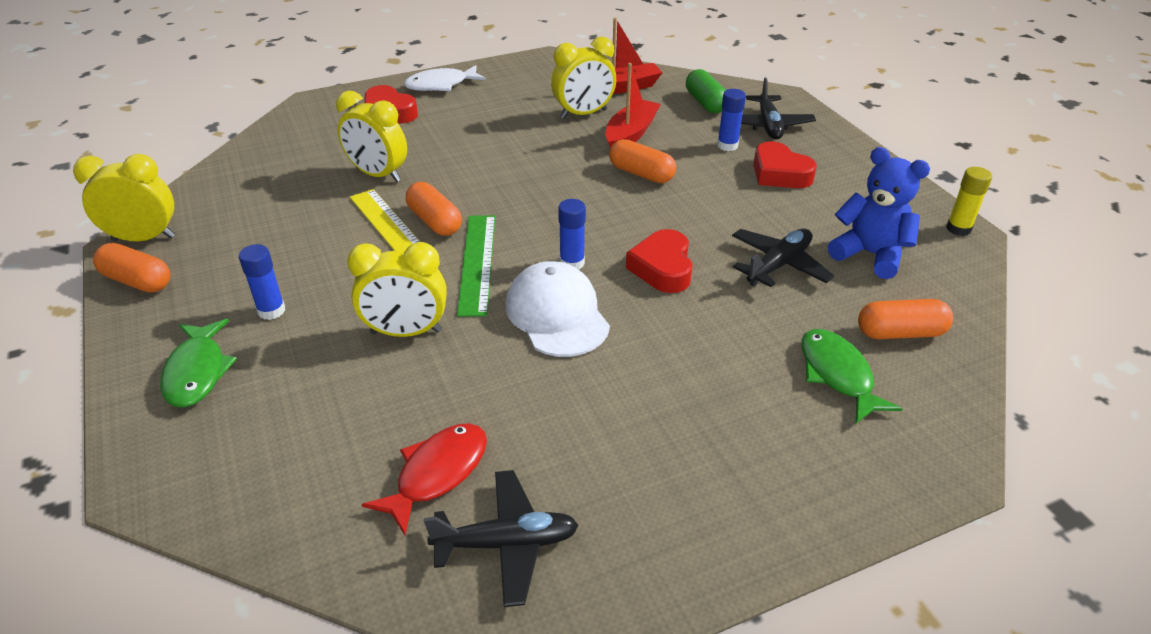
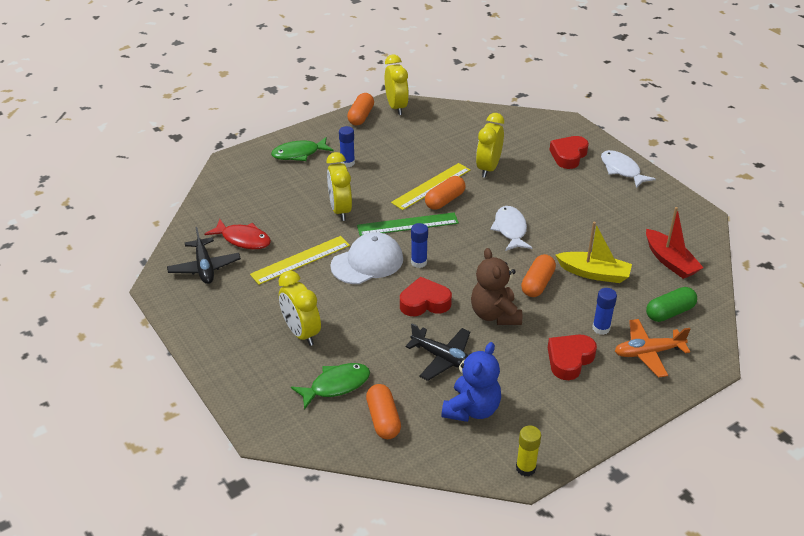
camera: 80 degrees right, 0 degrees up
yellow clock [551,37,616,119] -> yellow clock moved to [278,271,321,346]
red boat [605,63,661,148] -> yellow boat [556,222,632,283]
black plane [741,77,816,140] -> orange plane [615,319,690,377]
none -> yellow ruler [250,236,350,285]
none -> brown teddy bear [471,248,522,325]
none -> white fish [490,206,532,251]

